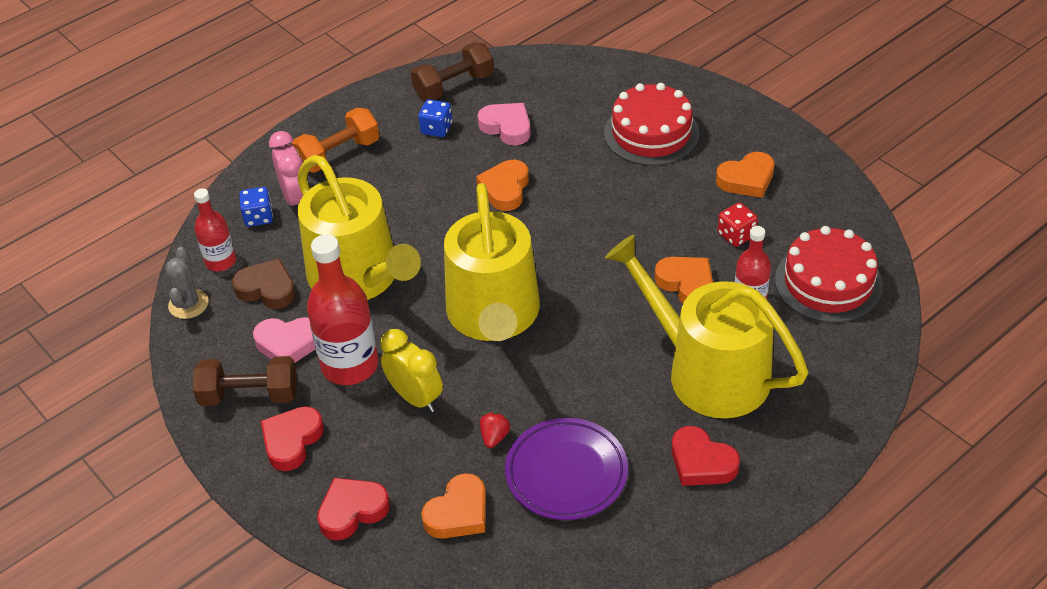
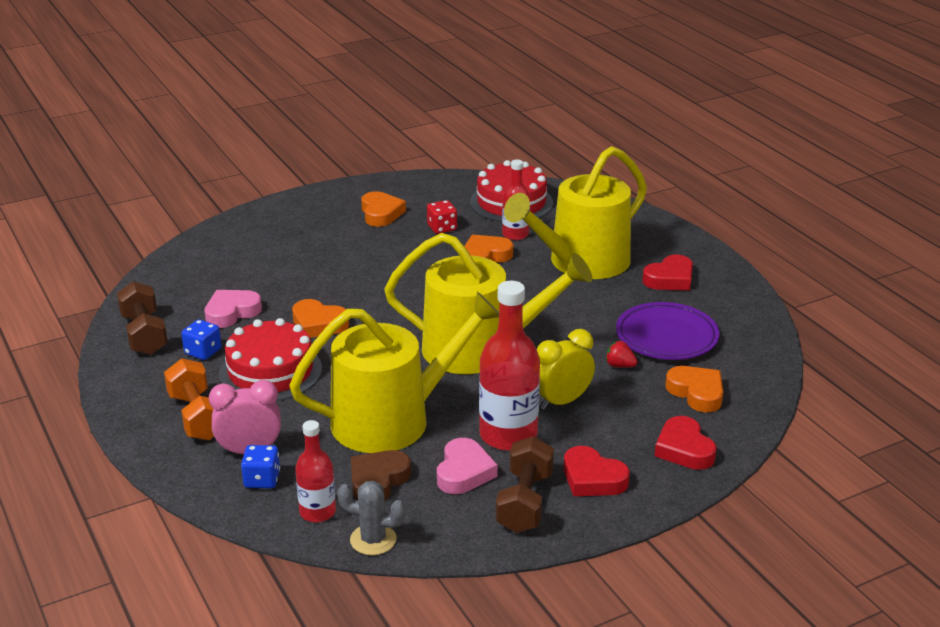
camera: 80 degrees left, 15 degrees down
red cake [604,83,699,166] -> red cake moved to [219,318,322,401]

